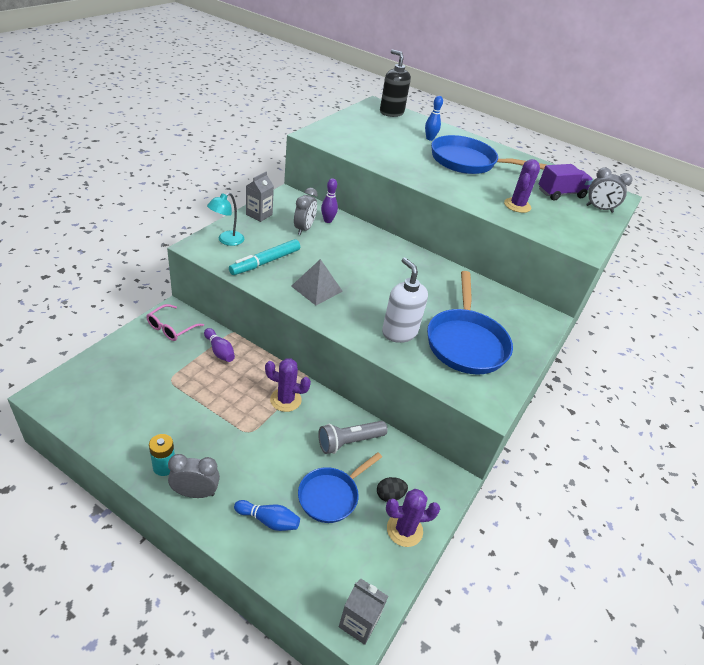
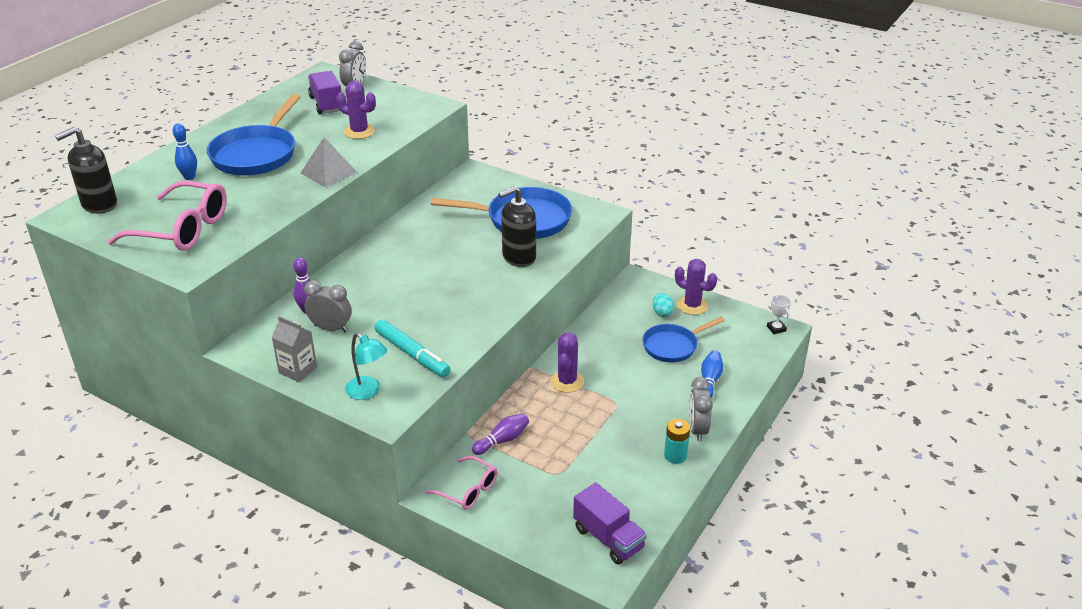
camera: 85 degrees left, 5 degrees down
grey pyramid [291,259,343,305] -> grey pyramid moved to [301,137,357,187]
blue pan [298,452,382,523] -> blue pan turned 105 degrees clockwise [643,317,725,363]
grey flashlight [318,421,388,454] -> none
grey carton [339,579,388,645] -> white trophy [767,295,791,334]
black egg [377,477,408,502] -> turquoise egg [653,293,674,317]
white soap dispenser [382,257,428,343] -> black soap dispenser [498,186,536,267]
purple cactus [386,489,440,547] -> purple cactus turned 45 degrees counterclockwise [675,259,717,315]
none -> pink glasses [108,181,227,251]
none -> purple truck [573,482,647,565]

